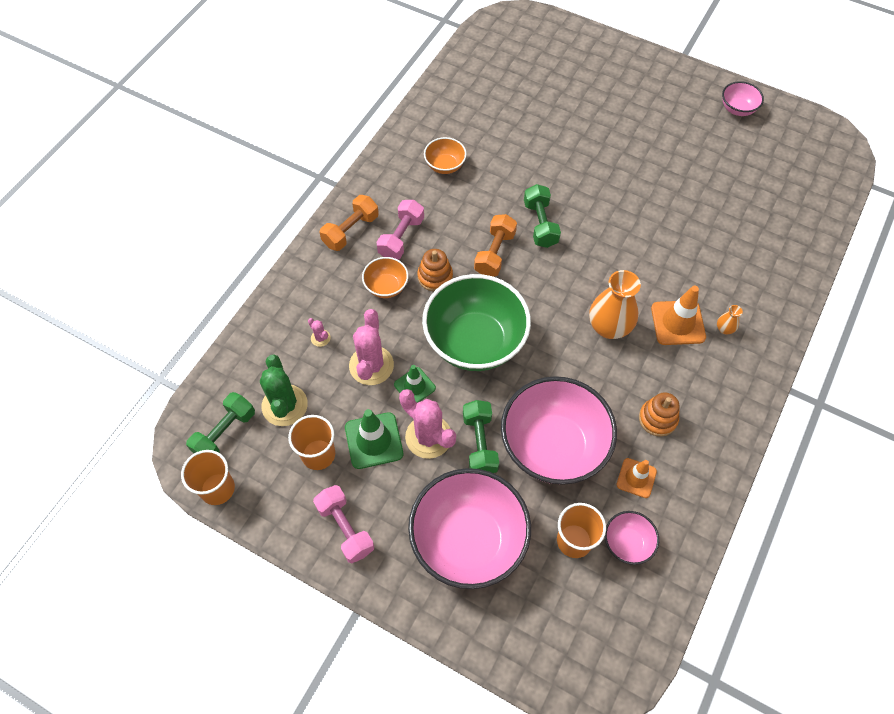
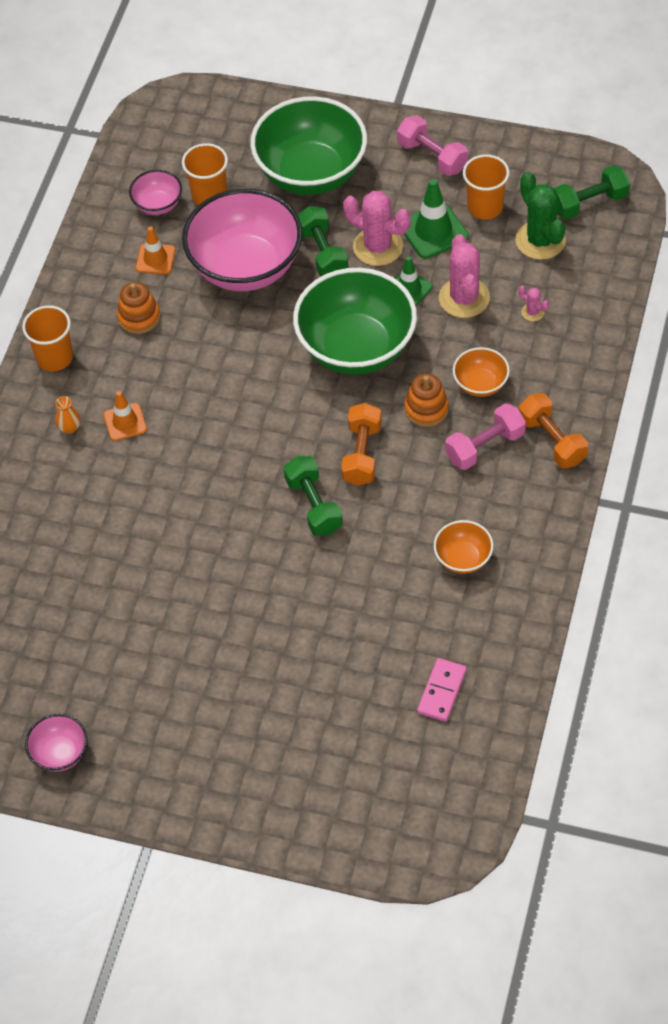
camera: 170 degrees right, 5 degrees down
orange cup [181,450,235,505] -> orange cup moved to [22,305,73,371]
green dumbbell [186,392,255,453] -> green dumbbell turned 45 degrees clockwise [554,165,630,219]
orange dumbbell [319,195,379,251] -> orange dumbbell turned 60 degrees counterclockwise [519,393,588,468]
pink dumbbell [376,200,424,260] -> pink dumbbell turned 45 degrees clockwise [445,403,526,470]
pink bowl [408,468,531,589] -> green bowl [250,96,367,195]
orange vase [589,270,641,339] -> none
orange traffic cone [651,285,706,345] -> orange traffic cone [104,391,147,441], size x0.65
none -> pink domino [417,658,467,722]

